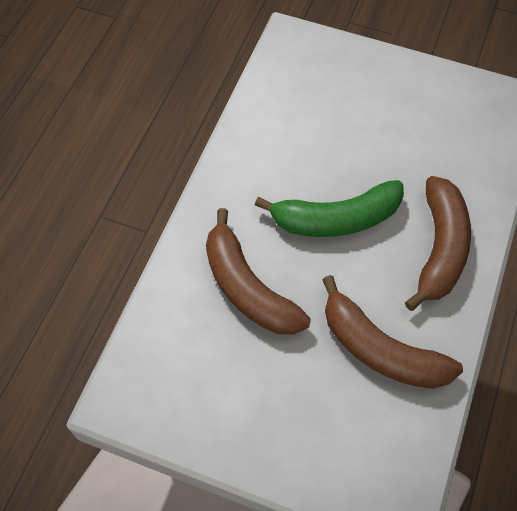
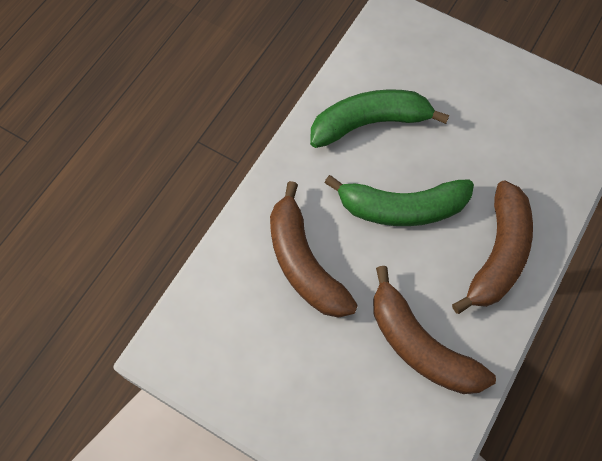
camera: 10 degrees right, 5 degrees up
none -> green banana [310,89,449,148]

